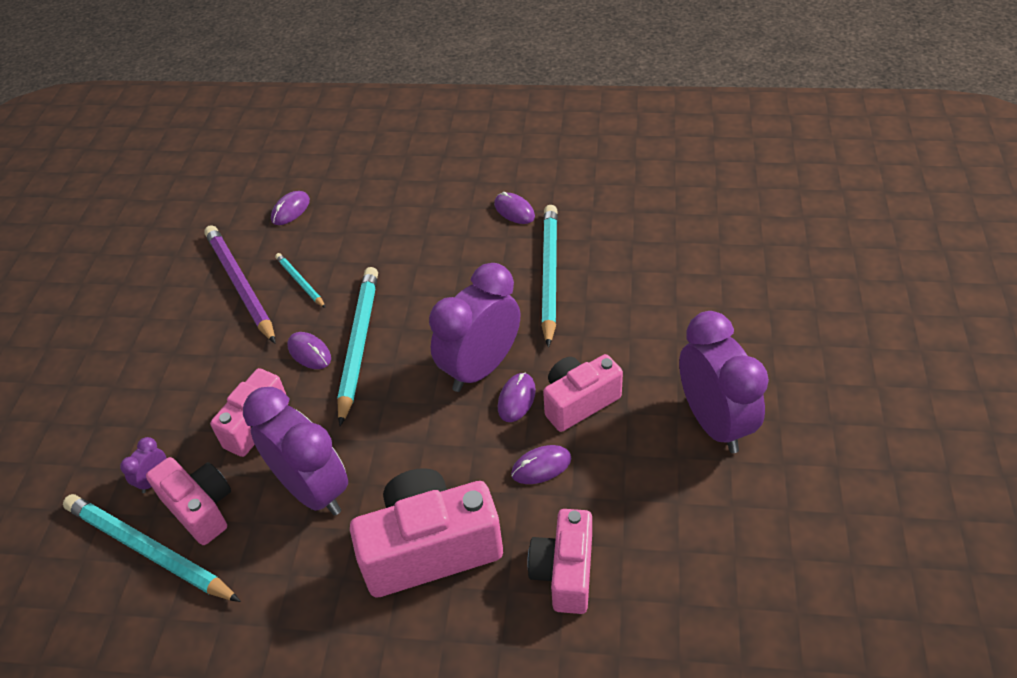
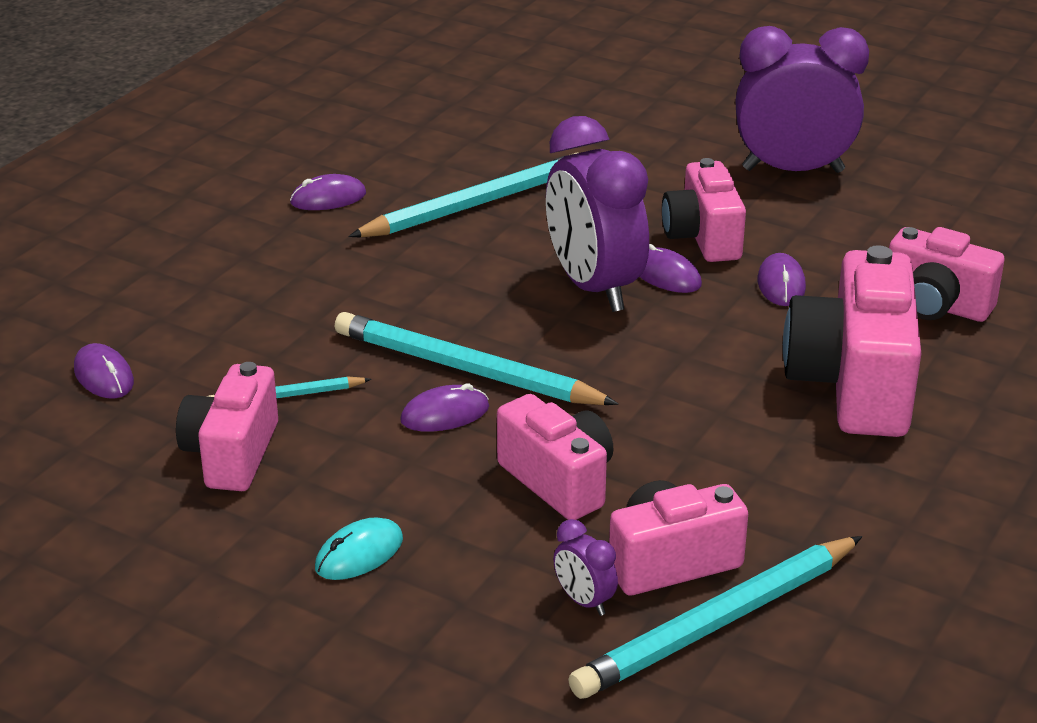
camera: 70 degrees left, 15 degrees down
purple pencil [204,225,276,344] -> pink camera [176,362,278,491]
purple clock [243,387,348,516] -> none
turquoise pencil [541,205,558,348] -> turquoise pencil turned 120 degrees clockwise [348,153,577,237]
none -> turquoise mouse [315,517,403,580]

